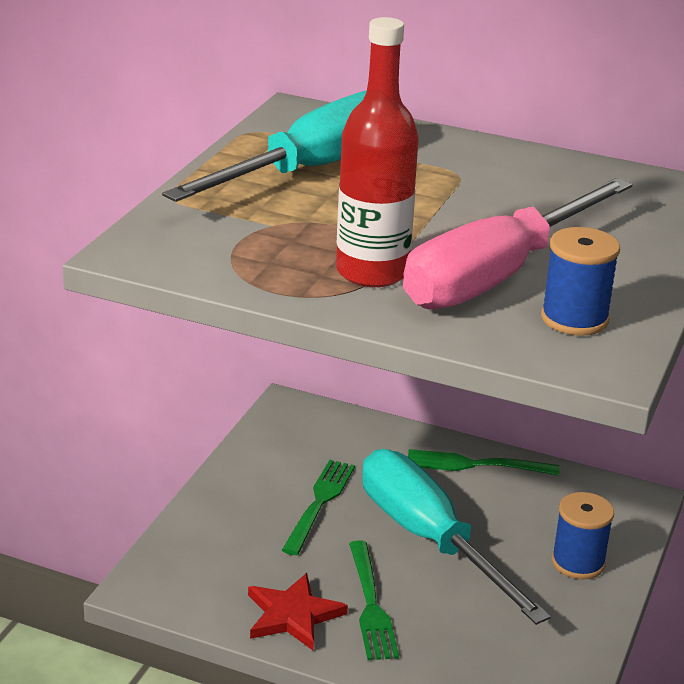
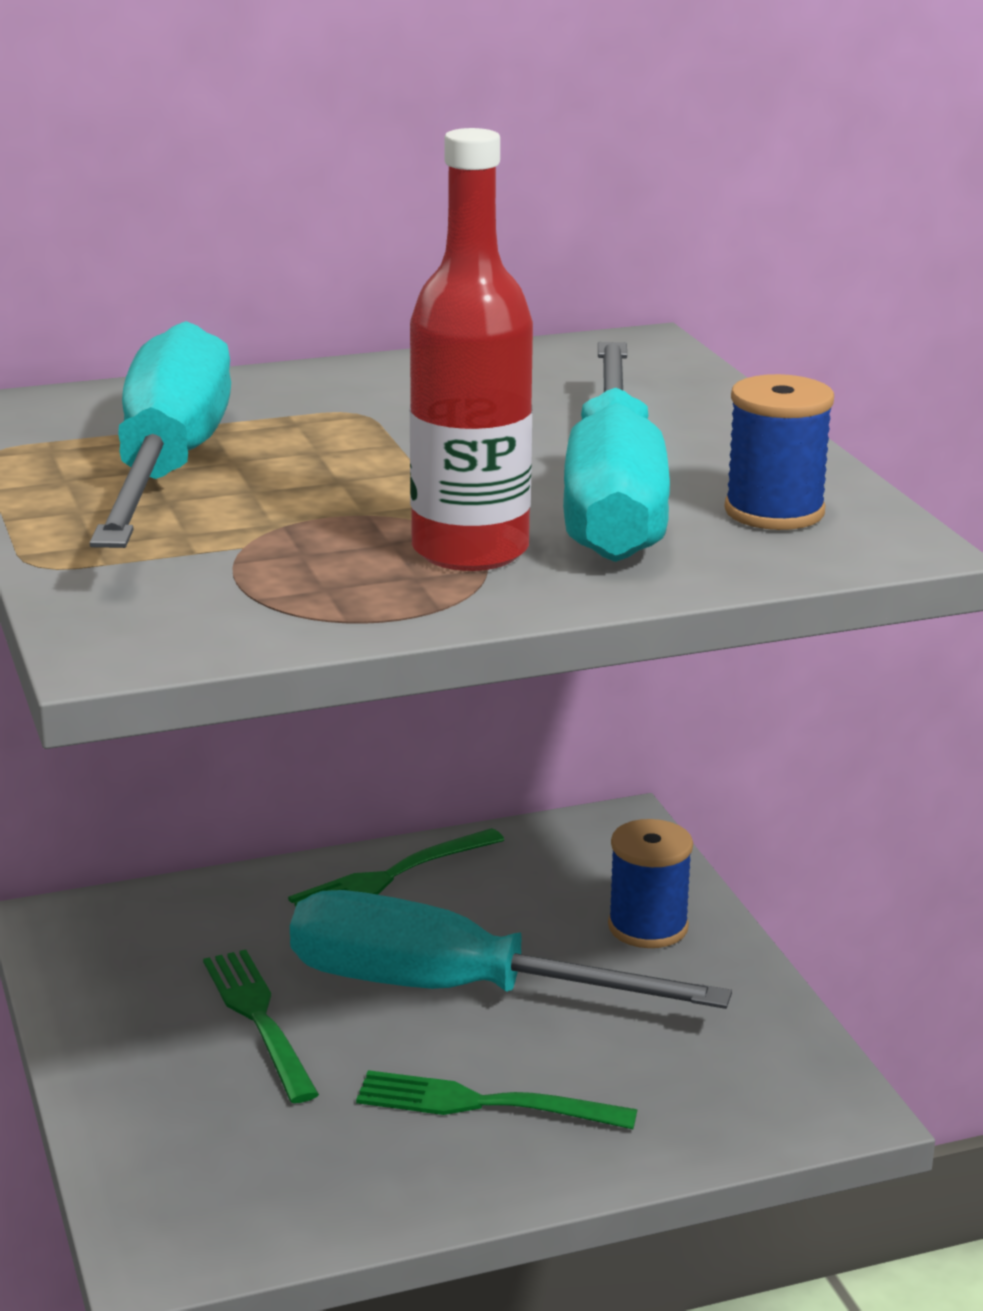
camera: 40 degrees left, 5 degrees down
red star [248,573,348,650] -> none
green fork [349,540,399,660] -> green fork turned 150 degrees clockwise [356,1070,637,1129]
pink screwdriver [403,178,633,309] -> turquoise screwdriver [563,342,670,562]

